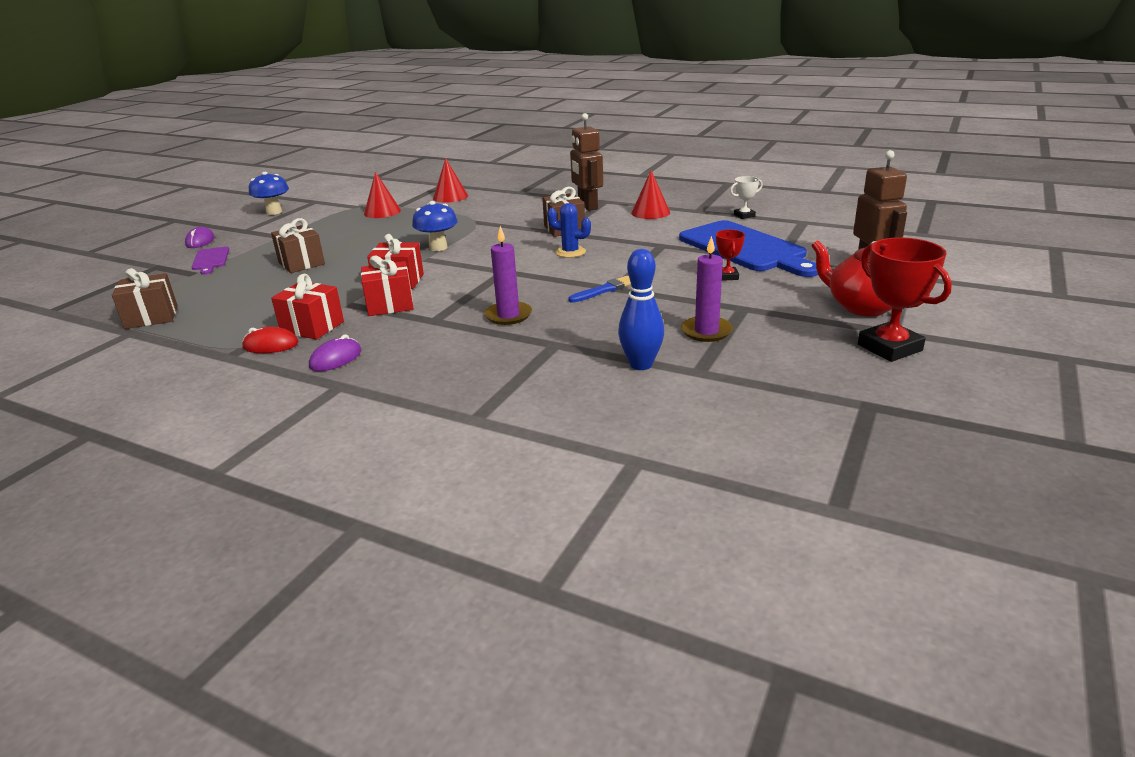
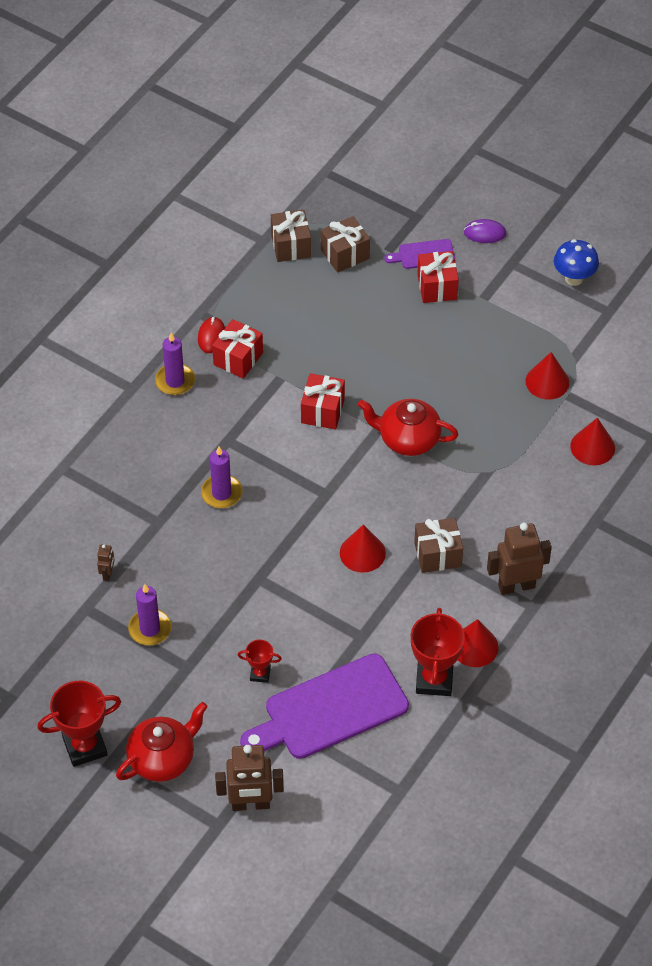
camera: 95 degrees right, 25 degrees up
brown gift [271,218,325,273] -> brown gift moved to [321,216,370,273]
purple mouse [309,334,361,371] -> purple candle [155,333,195,395]
red gift [361,256,414,316] -> red gift moved to [417,251,459,303]
blue mushroom [412,201,458,251] -> red teapot [358,399,459,456]
blue cactus [547,203,591,258] -> red cone [340,525,386,573]
blue brush [568,276,631,303] -> none
blue bowling pin [618,249,664,370] -> brown robot [97,544,115,581]
blue cutting board [679,220,818,277] -> purple cutting board [240,653,409,759]
white trophy [730,176,763,219] -> none
none -> red trophy [411,608,465,696]

